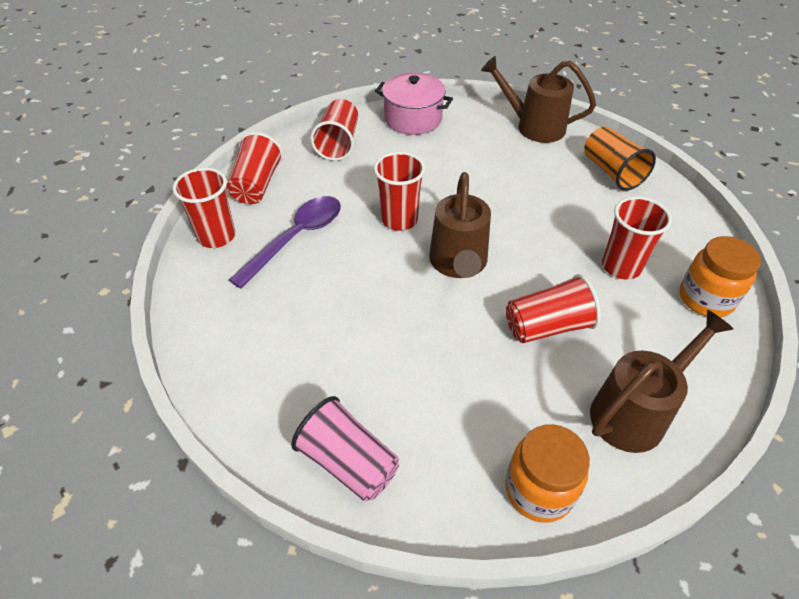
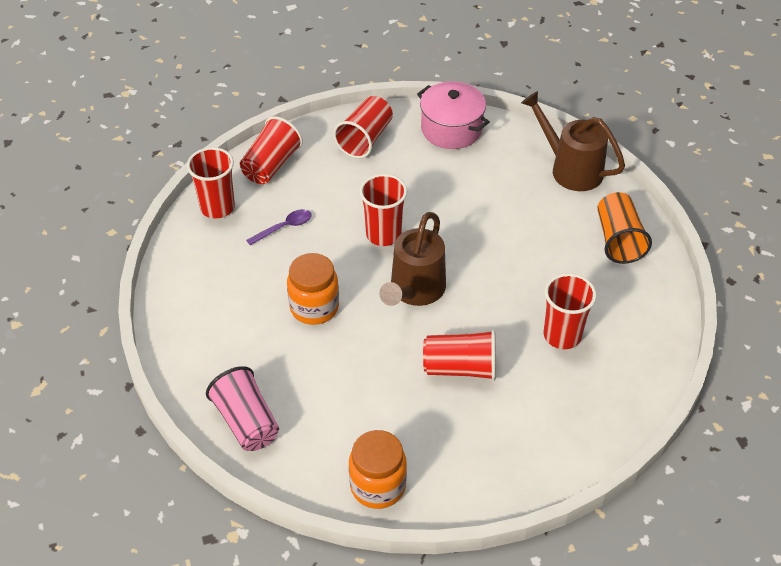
camera: 20 degrees right, 0 degrees up
purple spoon [229,196,341,289] -> purple spoon [246,209,312,246], size x0.54
brown watering can [590,310,734,453] -> none
orange jar [680,236,761,317] -> orange jar moved to [287,253,339,325]

